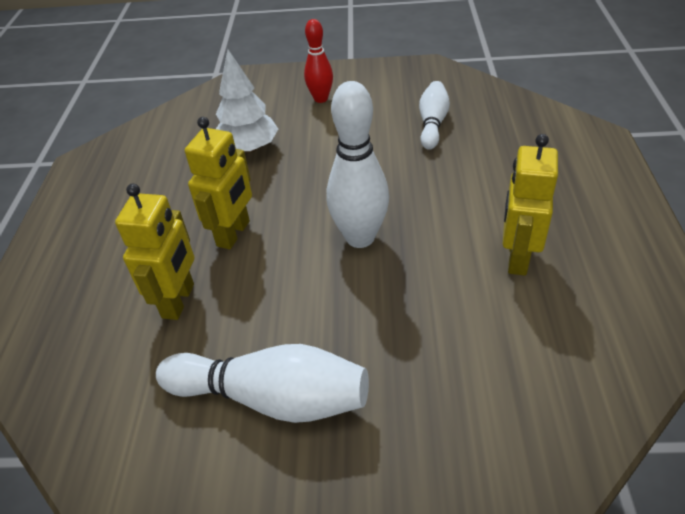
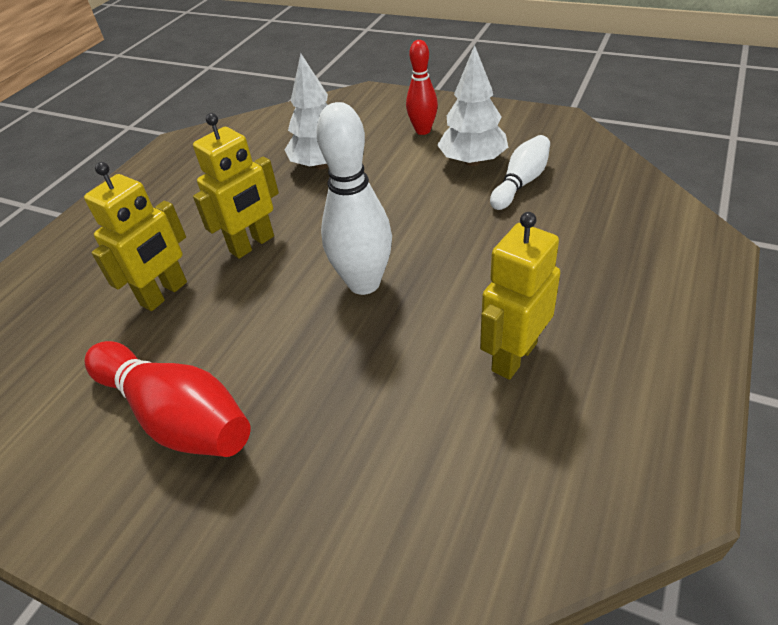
camera: 25 degrees right, 0 degrees up
white bowling pin [156,344,369,423] -> red bowling pin [85,341,251,457]
none -> white tree [437,45,508,166]

